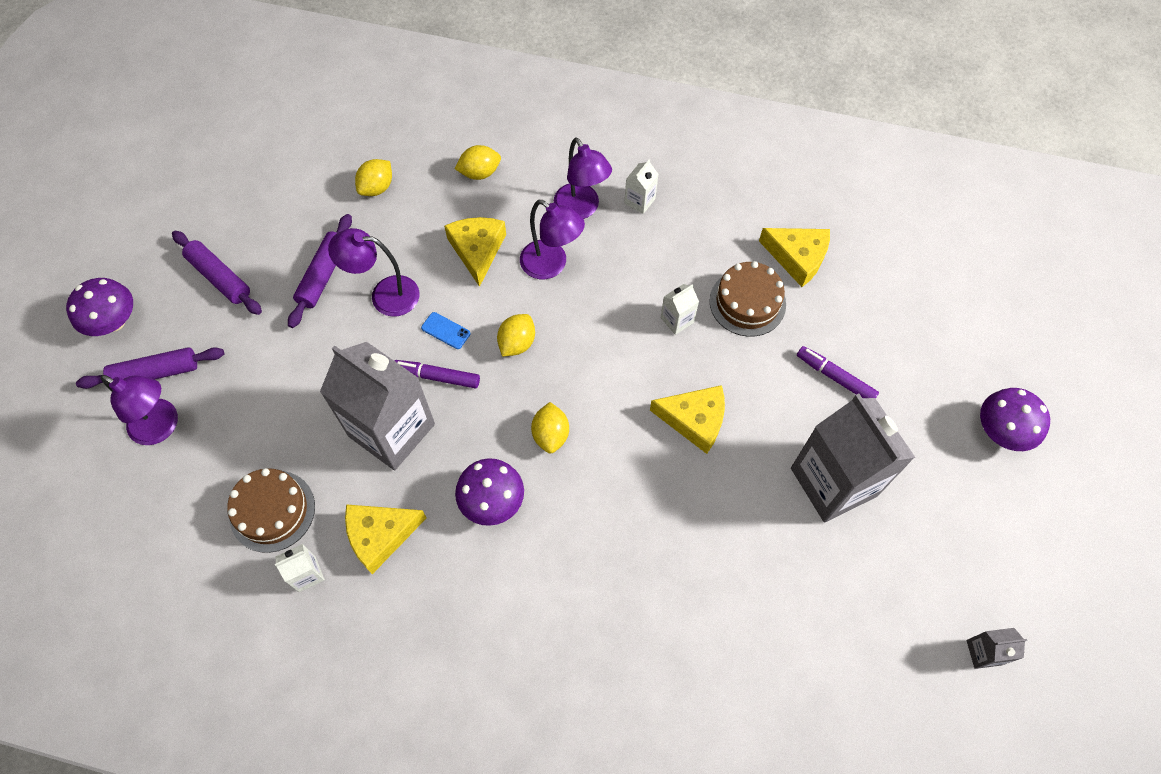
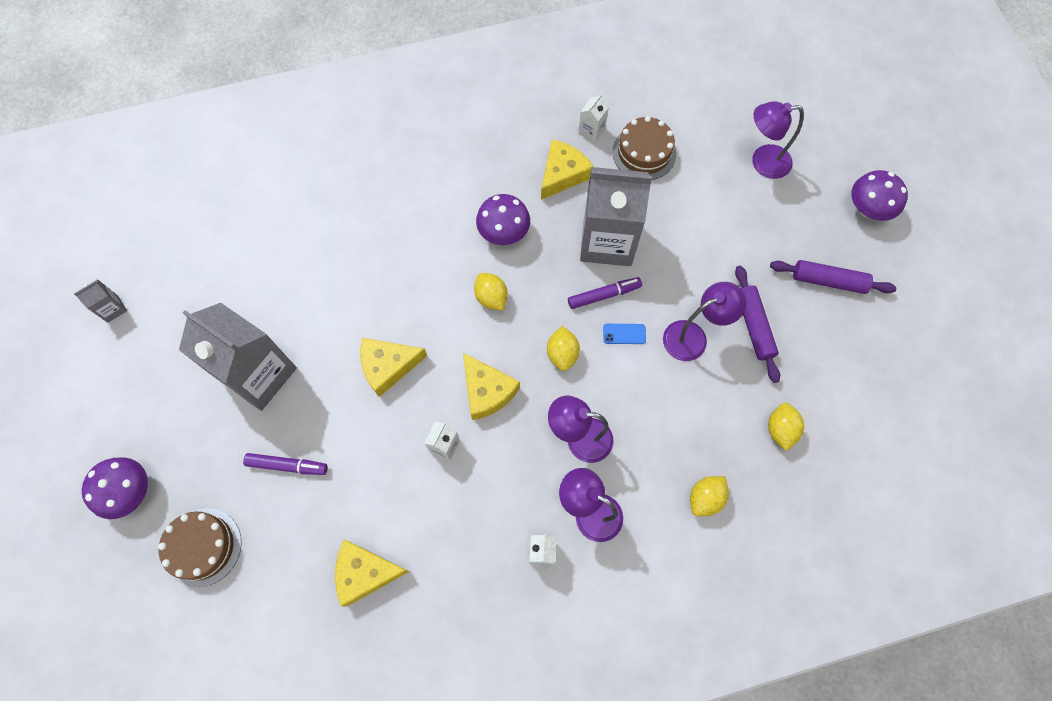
camera: 150 degrees right, 5 degrees up
purple rolling pin [76,347,224,389] -> none
yellow cheese [444,217,506,287] -> yellow cheese moved to [463,353,520,420]
brown cake [709,261,786,337] -> brown cake moved to [158,508,241,588]

